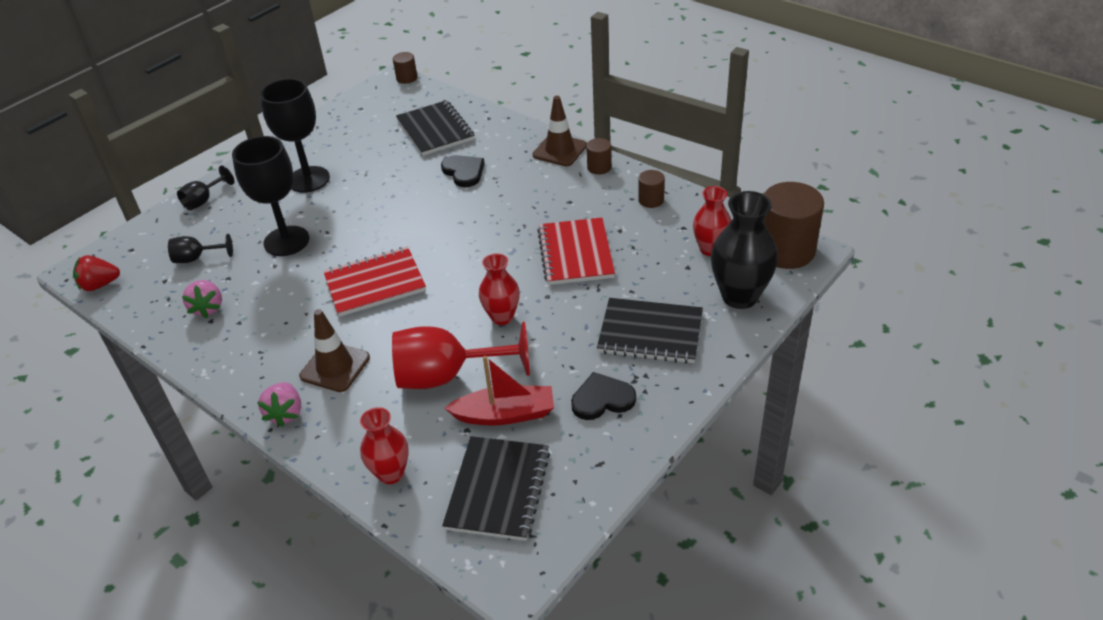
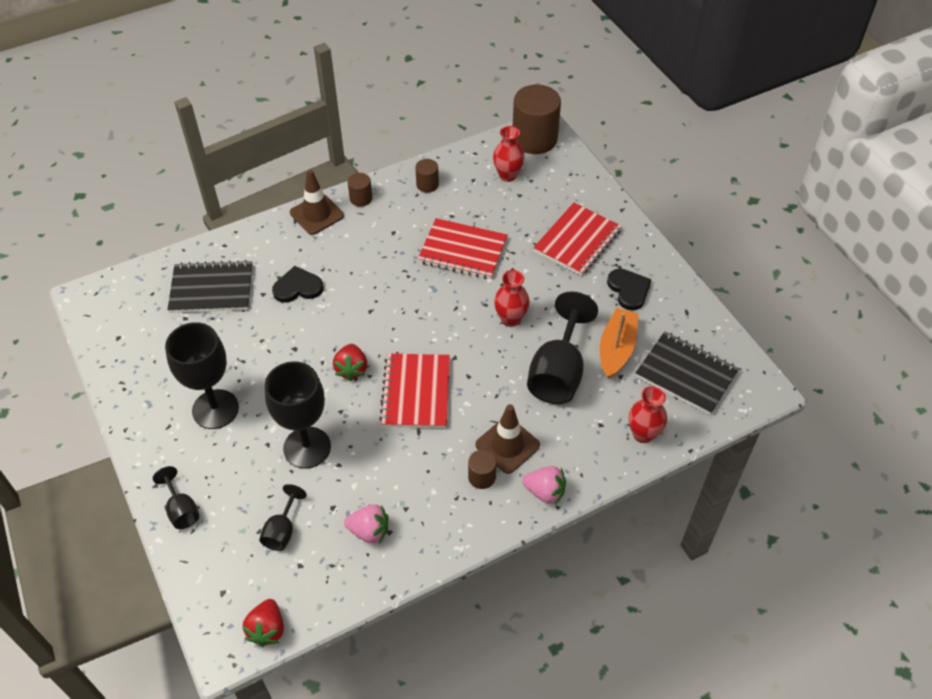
camera: 70 degrees left, 10 degrees up
red goblet [392,322,529,389] -> black goblet [527,291,598,404]
brown cylinder [393,52,417,84] -> brown cylinder moved to [468,450,497,489]
red boat [445,356,554,426] -> orange boat [600,308,639,379]
black heart [571,372,636,420] -> black heart turned 150 degrees clockwise [607,269,651,310]
black notebook [597,298,703,364] -> red notebook [533,202,622,276]
black vase [711,191,778,309] -> none
none -> red strawberry [333,344,367,381]

